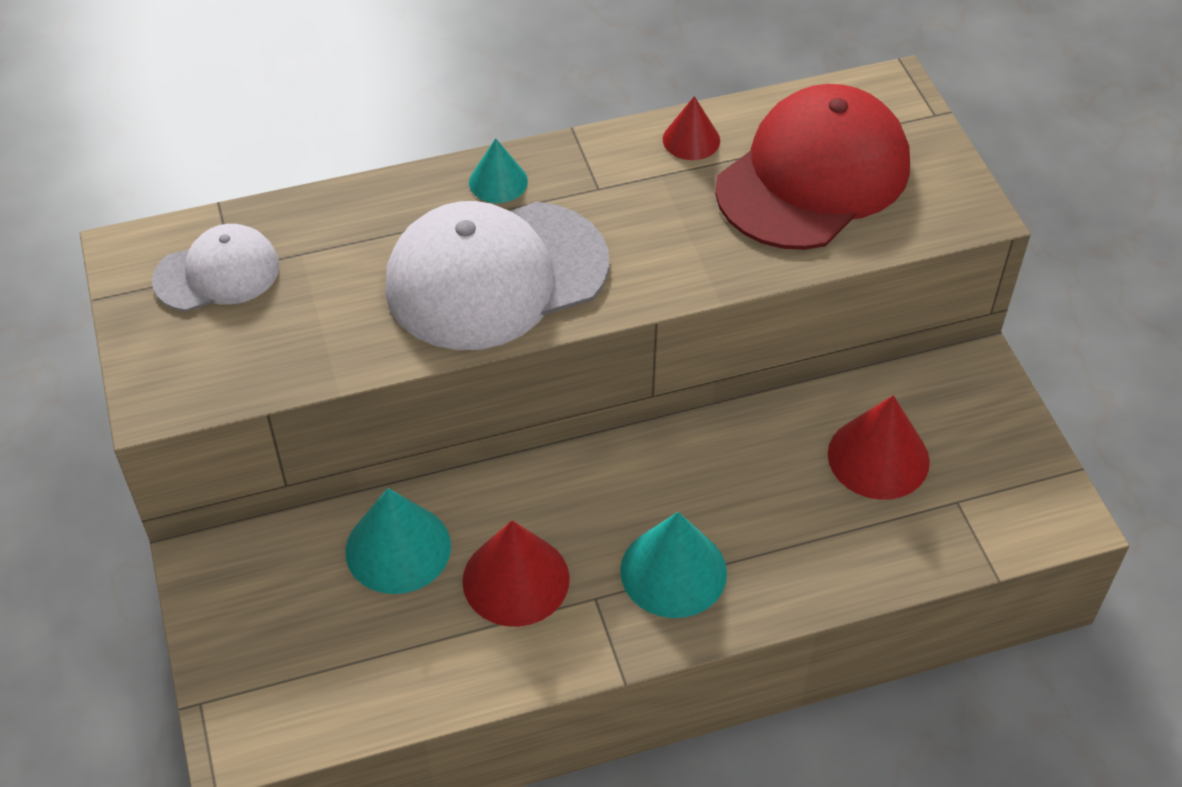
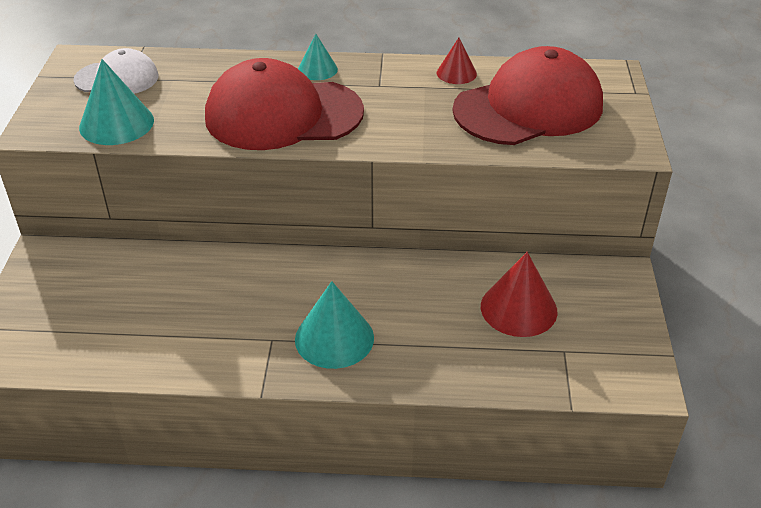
camera: 20 degrees right, 10 degrees down
turquoise cone [345,488,451,594] -> turquoise cone moved to [79,59,154,145]
white cap [385,201,609,350] -> red cap [205,58,364,150]
red cone [462,520,570,627] -> none

